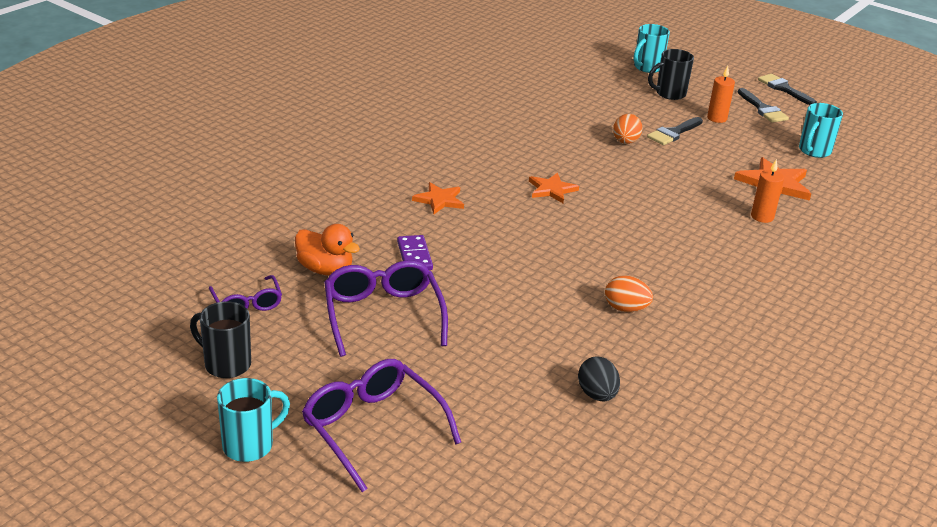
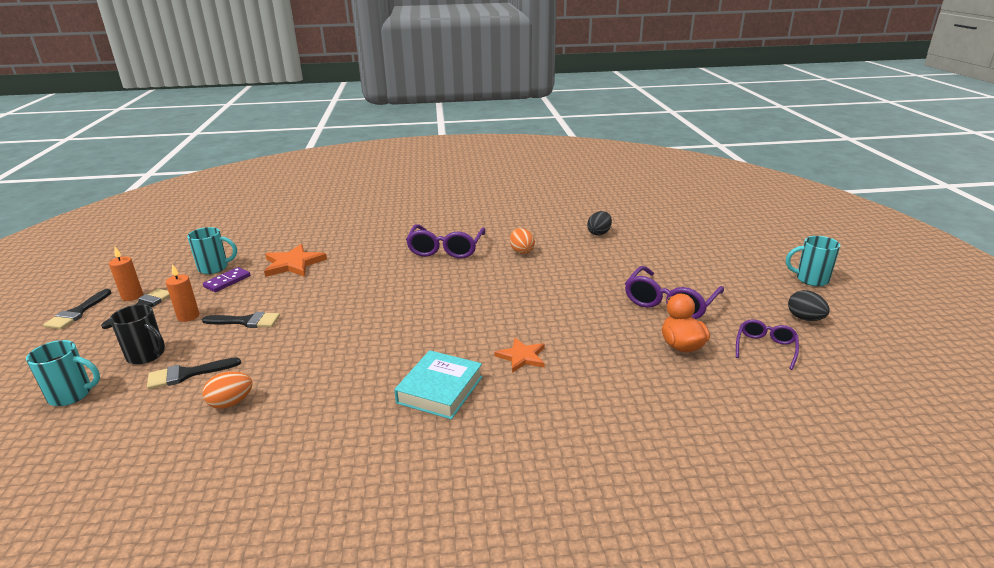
camera: 130 degrees left, 5 degrees down
black mug [190,301,251,378] -> black egg [788,290,829,321]
purple glasses [302,359,461,492] -> purple glasses moved to [406,224,485,259]
purple domino [397,235,433,270] -> purple domino moved to [203,267,251,292]
orange star [529,173,579,203] -> none
orange egg [613,114,643,144] -> orange egg moved to [202,371,253,409]
orange candle [751,159,784,223] -> orange candle moved to [109,247,143,301]
none -> black brush [147,357,241,389]
none -> turquoise book [394,350,482,419]

